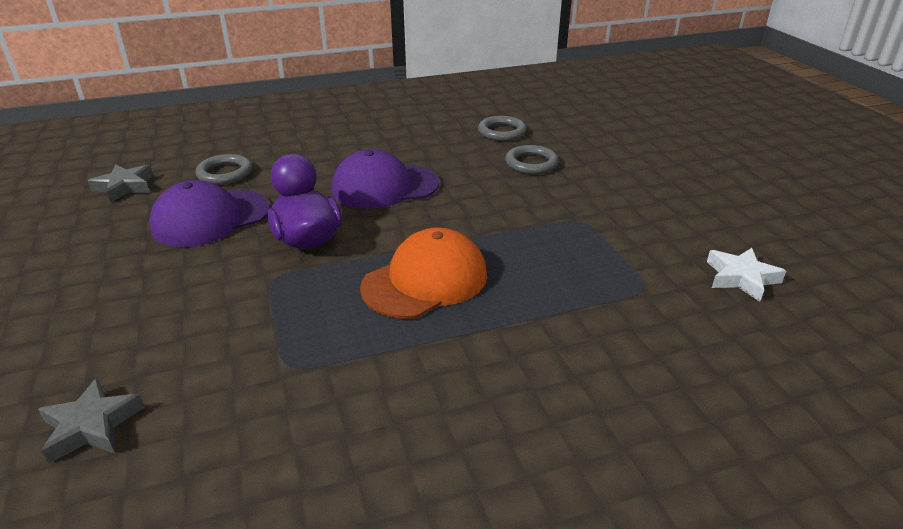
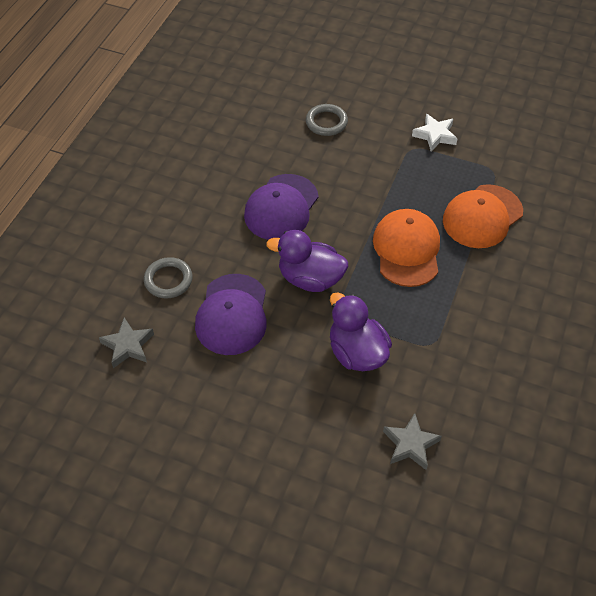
camera: 50 degrees left, 20 degrees up
grey ring [478,116,526,141] -> none
white star [707,248,786,302] -> white star moved to [412,114,458,151]
none -> purple duck [330,292,392,371]
none -> orange cap [443,184,523,248]

